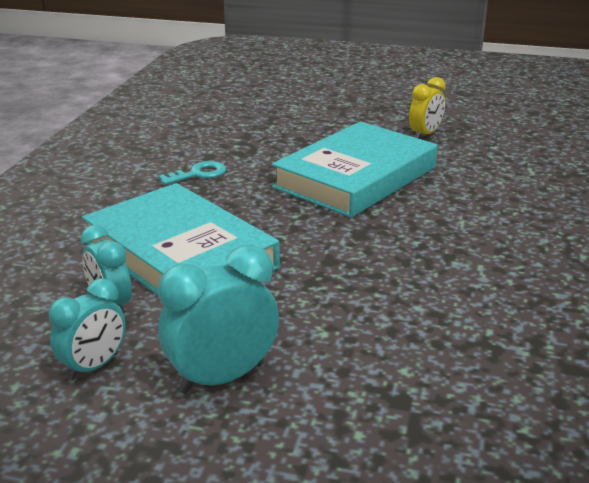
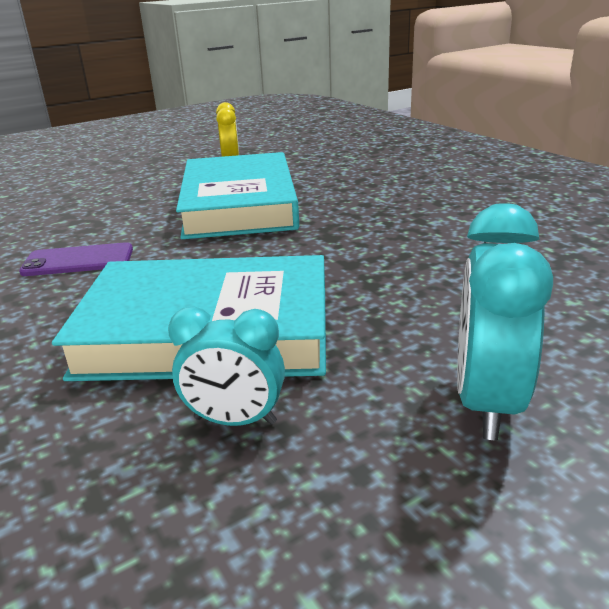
camera: 45 degrees left, 0 degrees up
turquoise clock [49,278,126,381] -> none
turquoise key [158,161,226,185] -> purple phone [19,242,133,276]

